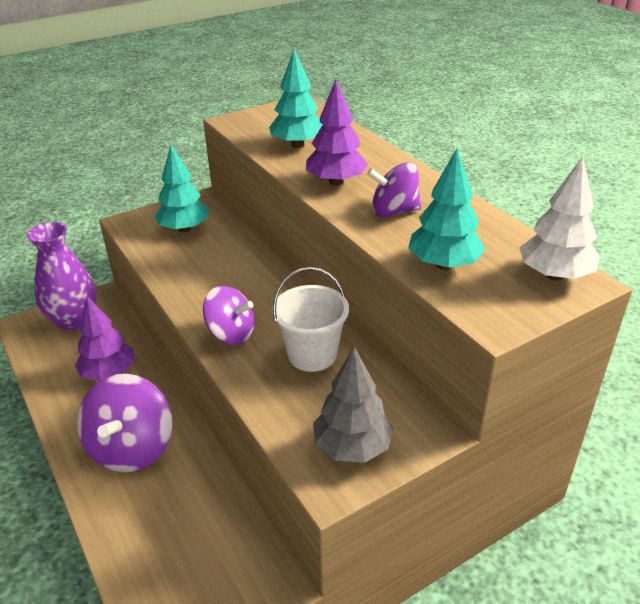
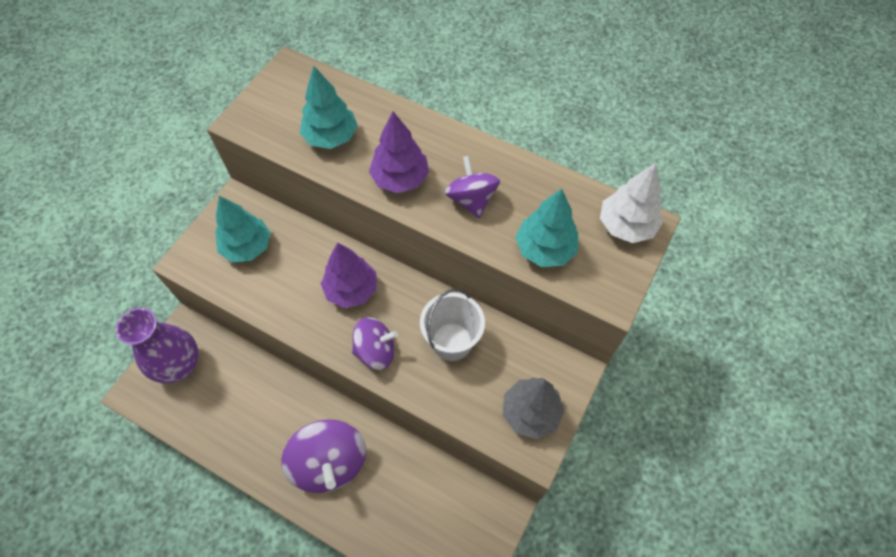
camera: 30 degrees left, 25 degrees up
purple tree [75,296,134,381] -> purple tree moved to [321,243,377,308]
purple spinning top [367,162,421,218] -> purple spinning top turned 105 degrees clockwise [445,156,500,218]

